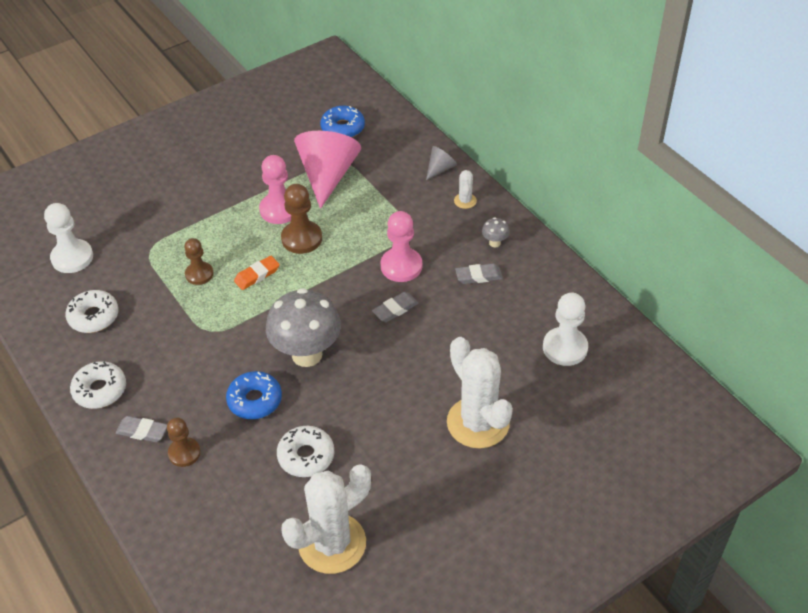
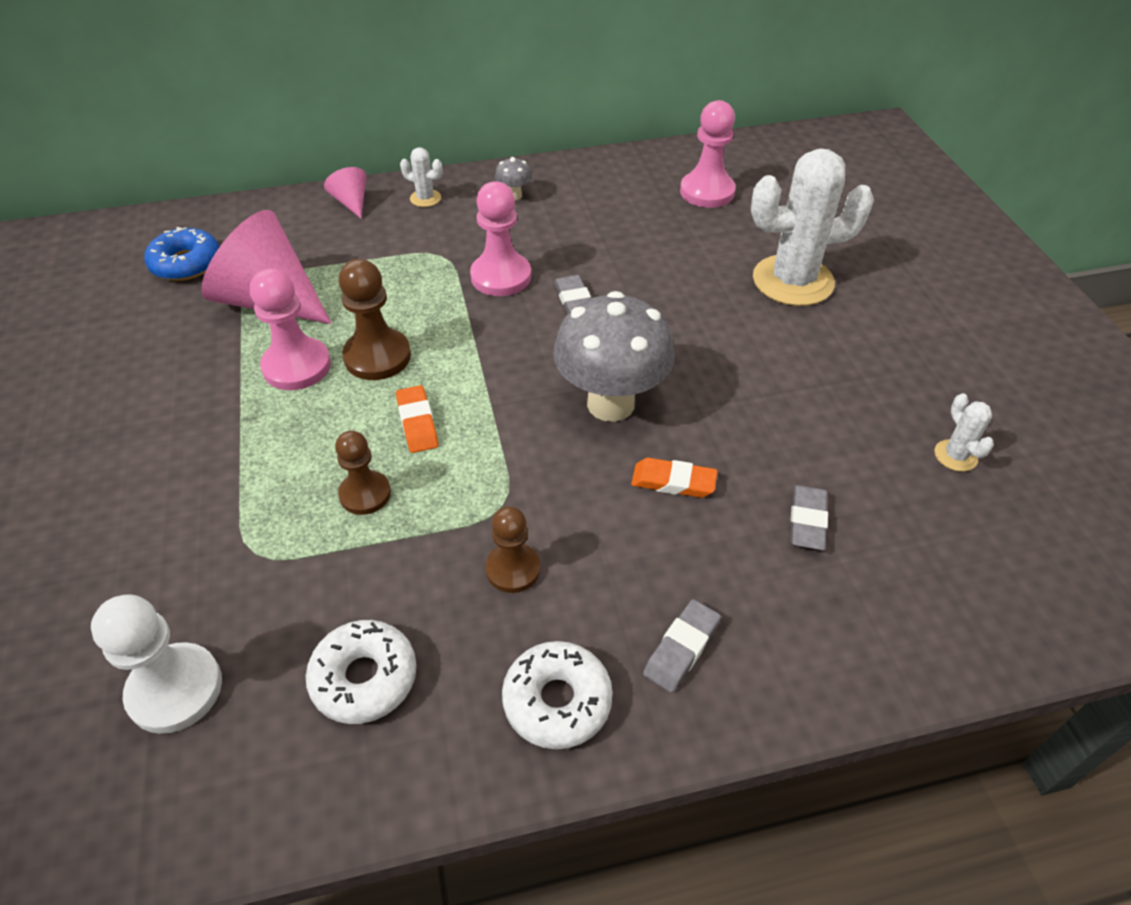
camera: 70 degrees left, 0 degrees up
brown pawn [167,418,201,467] -> brown pawn moved to [485,506,540,593]
blue donut [226,371,282,419] -> orange eraser [631,458,718,498]
white donut [277,426,334,477] -> none
white cactus [281,464,371,574] -> white cactus [935,393,994,472], size x0.43
grey cone [426,146,457,180] -> pink cone [324,167,366,218]
grey eraser [455,263,503,284] -> grey eraser moved to [790,485,828,550]
white pawn [543,293,588,366] -> pink pawn [680,100,736,208]

